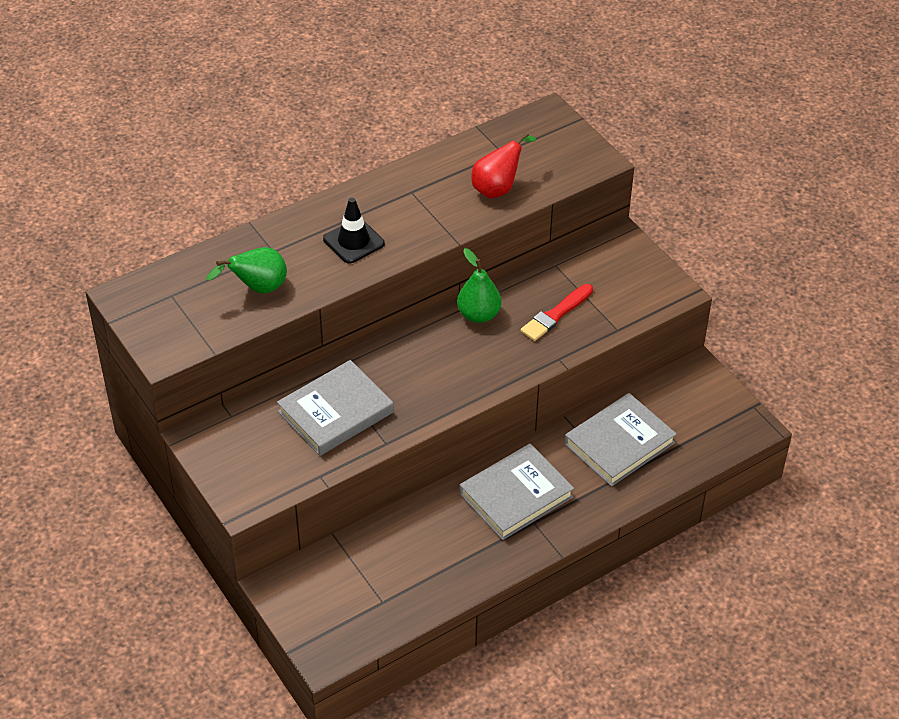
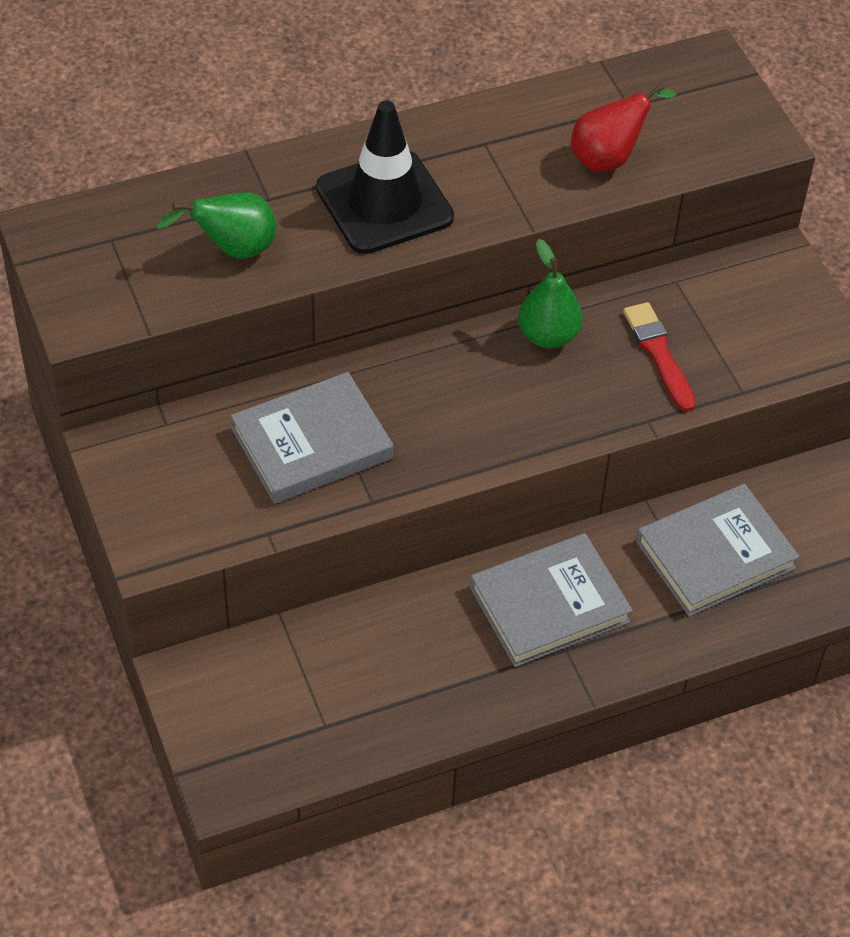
camera: 10 degrees right, 5 degrees up
black traffic cone [323,198,385,264] -> black traffic cone [316,101,454,254], size x1.61
red brush [521,284,593,341] -> red brush turned 105 degrees clockwise [623,302,696,412]

